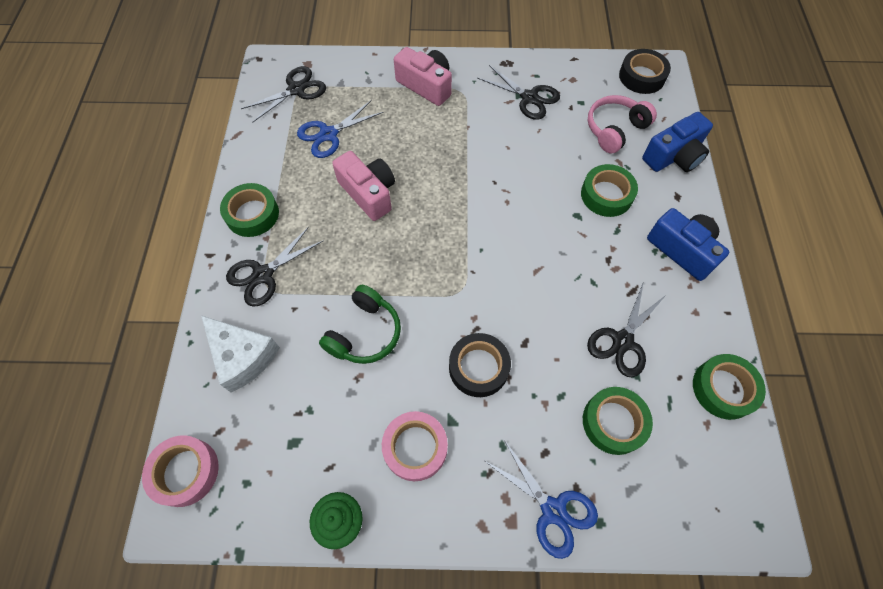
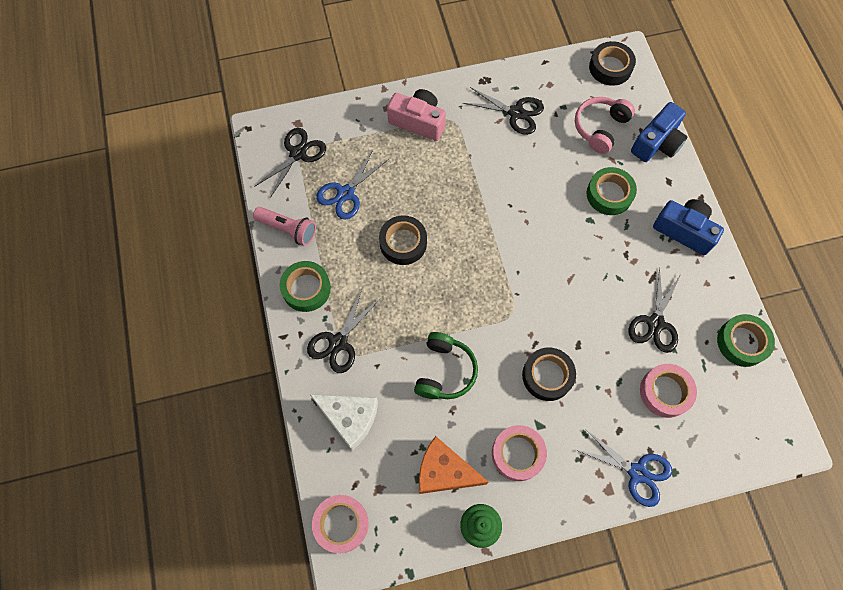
camera: 15 degrees left, 5 degrees up
pink camera [332,151,395,221] -> black tape [379,215,427,265]
green tape [583,387,653,455] -> pink tape [640,364,697,418]
none -> pink flashlight [253,207,316,246]
none -> orange cheese [419,436,489,494]

